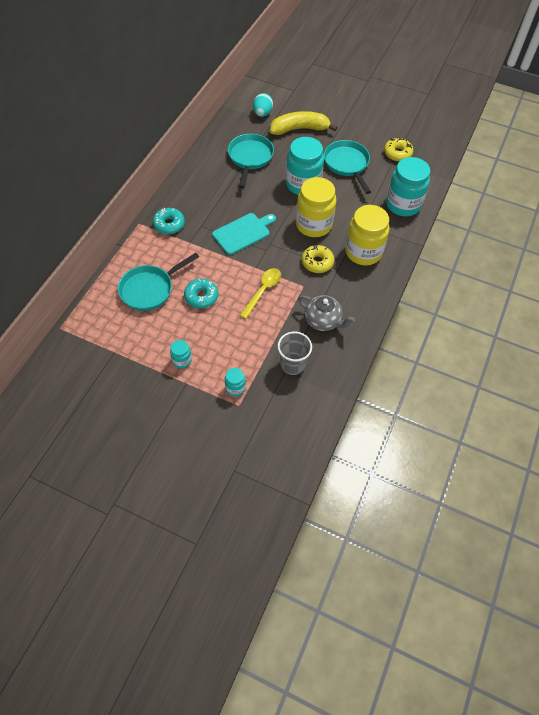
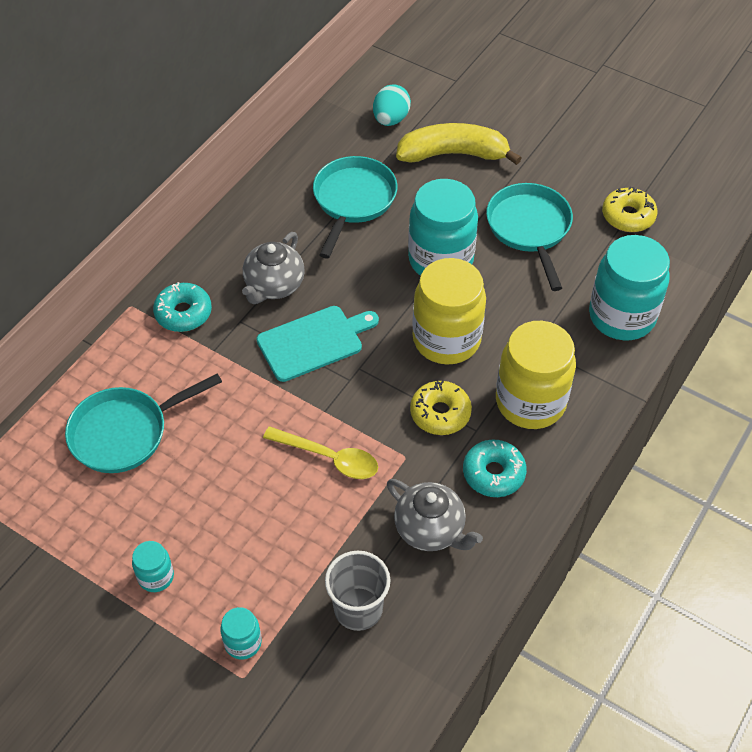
camera: 10 degrees right, 5 degrees down
turquoise donut [184,279,218,308] -> turquoise donut moved to [463,440,527,497]
yellow spoon [240,268,281,319] -> yellow spoon turned 75 degrees clockwise [263,426,378,479]
none -> grey teapot [242,232,305,304]

